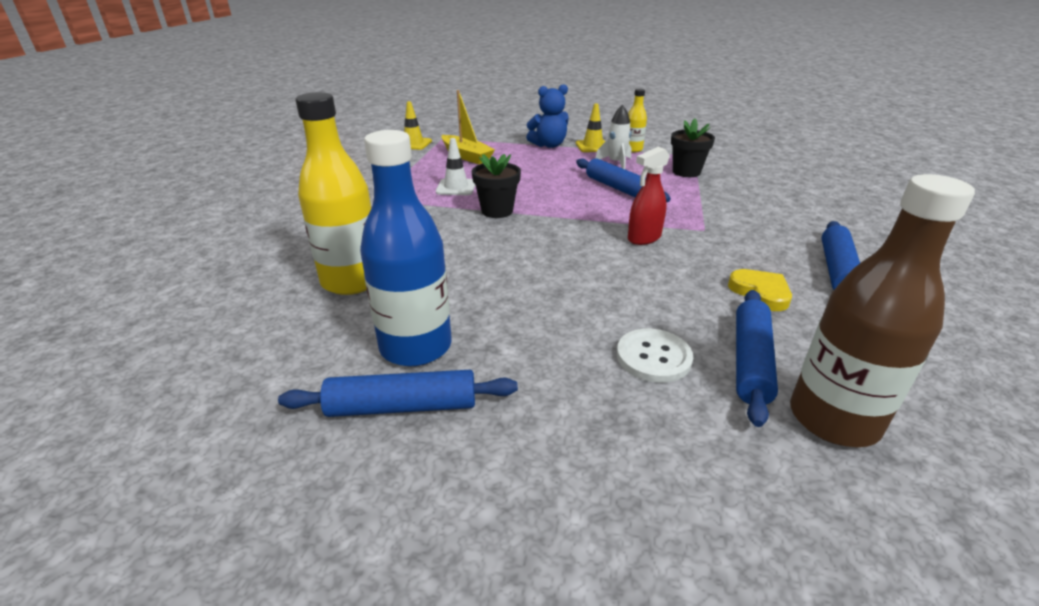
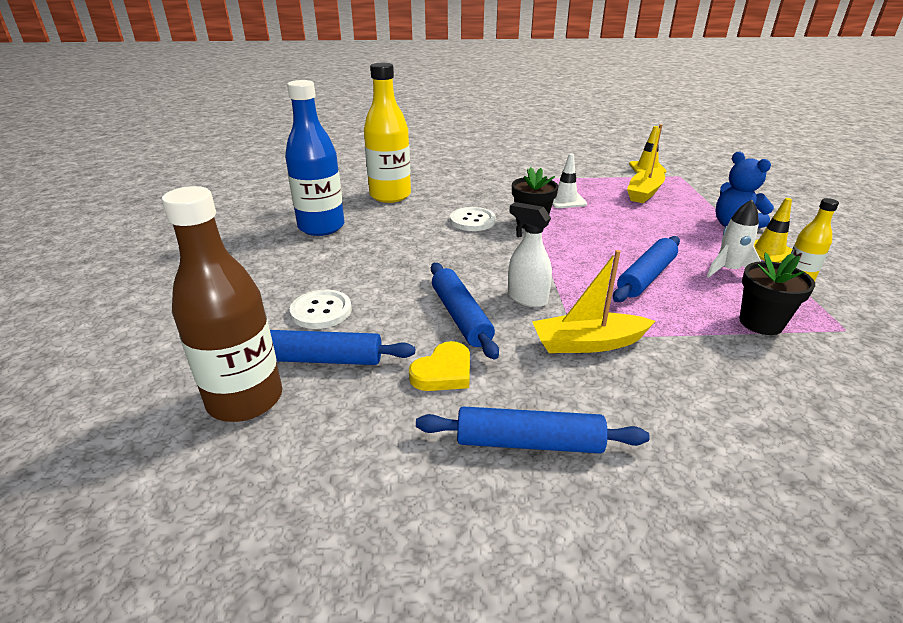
camera: 75 degrees right, 0 degrees up
blue rolling pin [278,370,518,417] -> blue rolling pin moved to [431,263,499,359]
red spray bottle [628,147,670,245] -> white spray bottle [508,202,552,307]
none -> white button [450,207,496,231]
none -> yellow boat [532,250,655,353]

